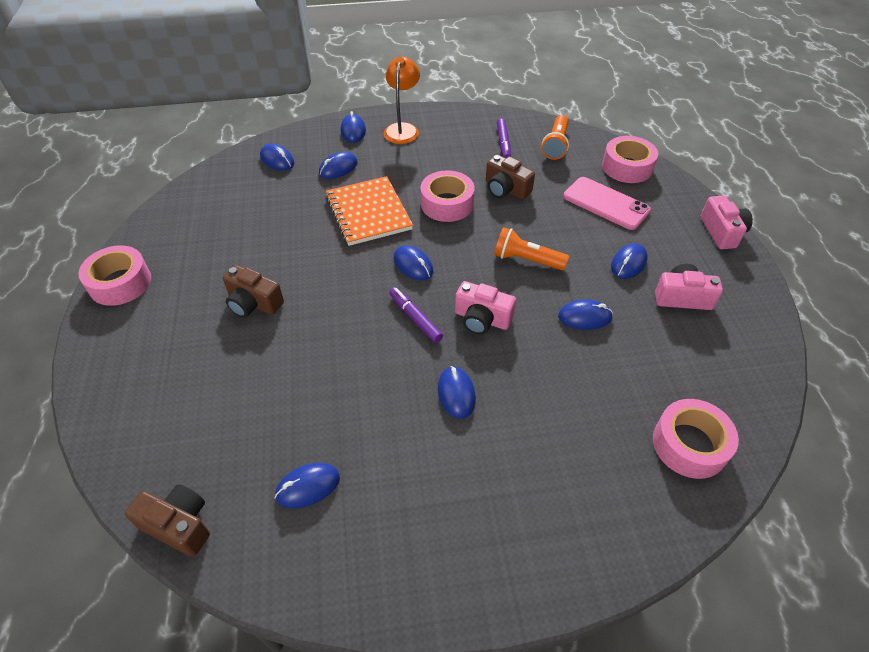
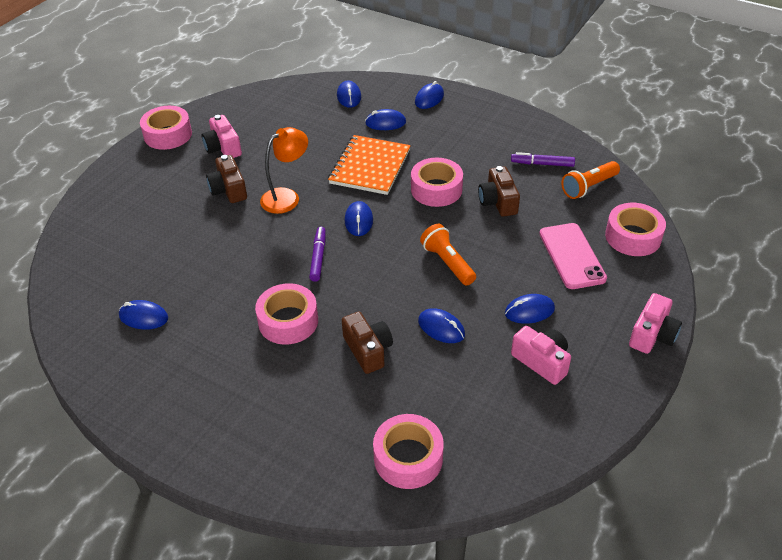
camera: 40 degrees right, 5 degrees down
brown camera [125,484,210,557] -> brown camera moved to [342,312,393,374]
orange lamp [384,56,420,144] -> orange lamp moved to [260,127,308,214]
blue mouse [438,366,476,419] -> pink tape [255,283,318,345]
pink camera [455,281,516,335] -> pink camera moved to [202,115,242,158]
purple marker [497,118,511,158] -> purple marker turned 60 degrees clockwise [511,152,575,167]

